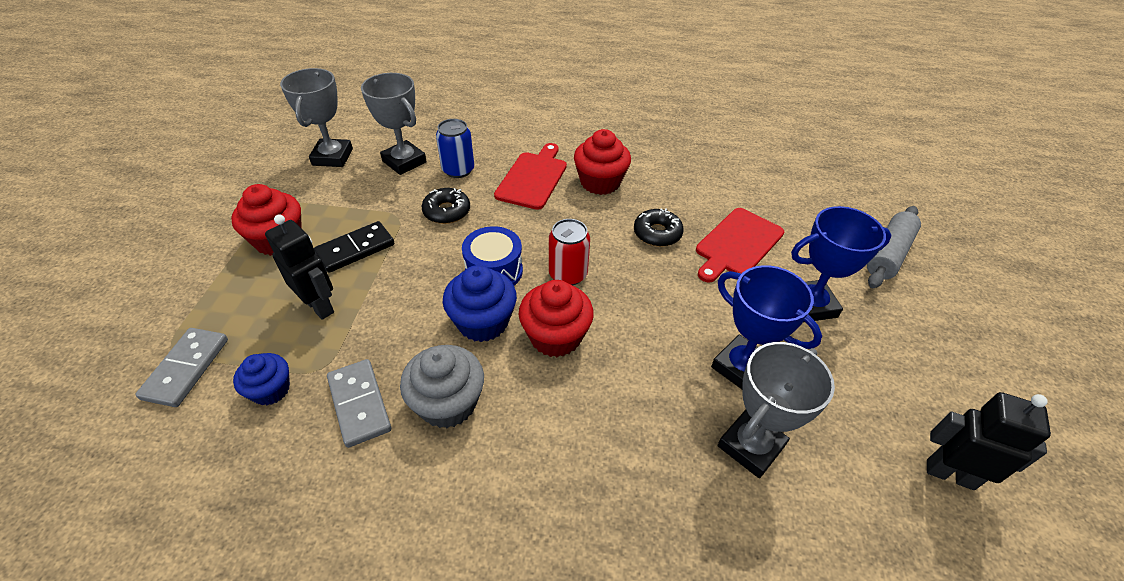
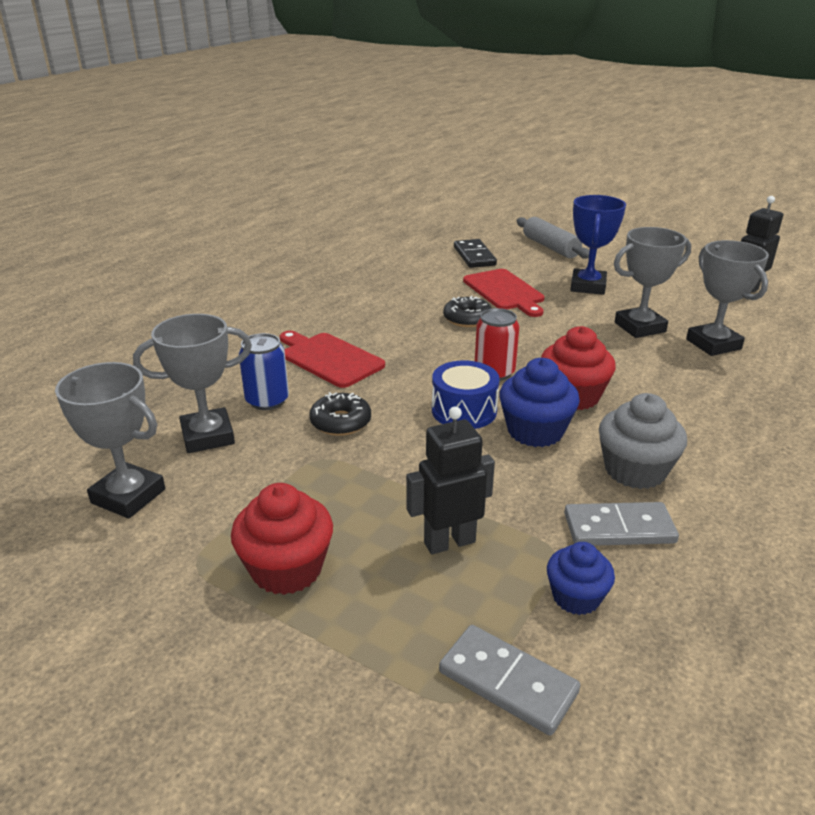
camera: 65 degrees left, 15 degrees down
black domino [314,221,394,273] -> black domino moved to [454,239,497,268]
red cupcake [574,129,631,195] -> none
blue trophy [711,265,822,390] -> grey trophy [614,227,691,338]

